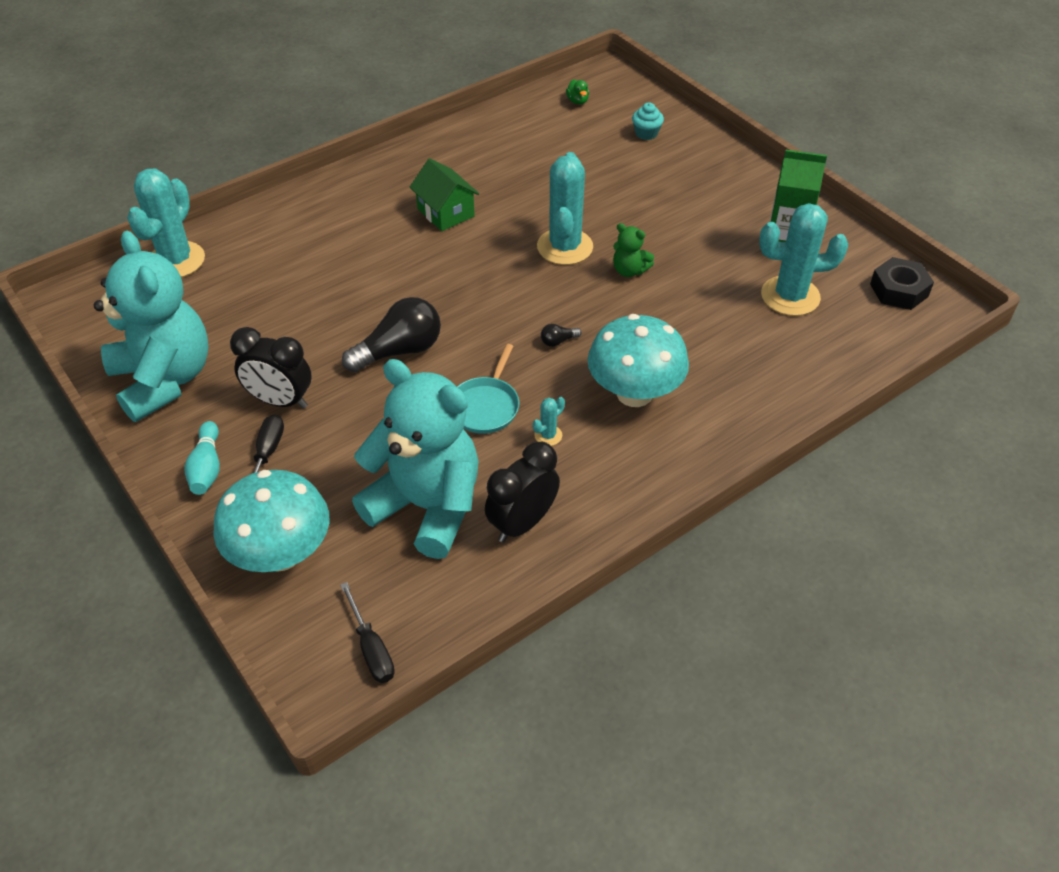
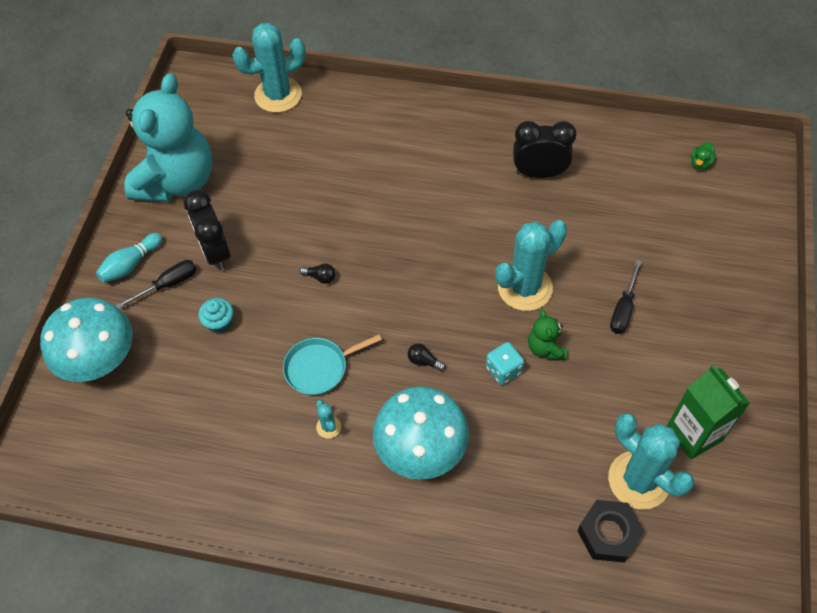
camera: 50 degrees right, 10 degrees up
black screwdriver [340,582,395,683] -> black screwdriver moved to [610,260,642,334]
black light bulb [342,297,441,372] -> black light bulb [299,263,336,284], size x0.42
turquoise teddy bear [352,359,479,559] -> none
green house [410,158,479,231] -> none
black clock [485,442,560,543] -> black clock moved to [513,121,577,178]
turquoise cactus [533,397,565,446] -> turquoise cactus turned 60 degrees clockwise [316,400,341,439]
turquoise cupcake [632,103,664,140] -> turquoise cupcake moved to [198,298,233,333]
black nut [870,257,934,310] -> black nut moved to [577,500,644,563]
none -> turquoise dice [486,342,524,385]

